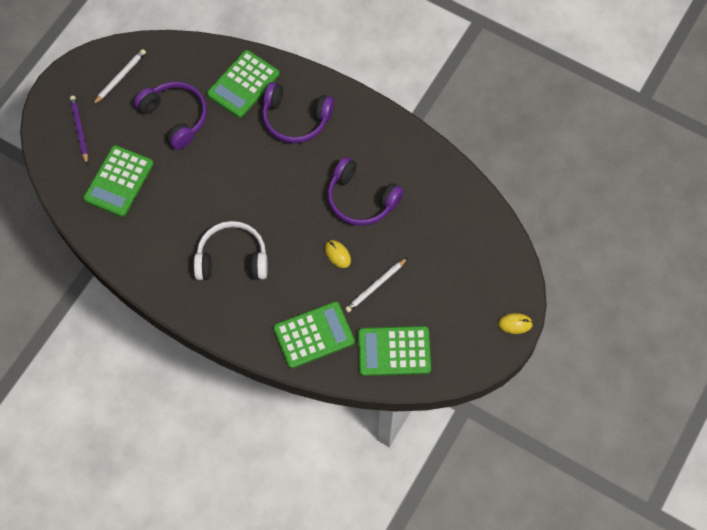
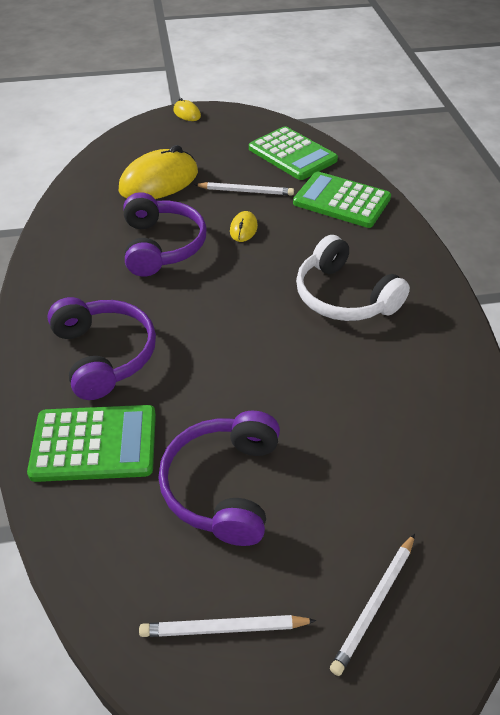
camera: 130 degrees left, 20 degrees down
purple pencil [70,96,88,164] -> white pencil [330,534,415,676]
green calculator [83,145,154,217] -> none
none -> yellow mouse [119,145,198,199]

